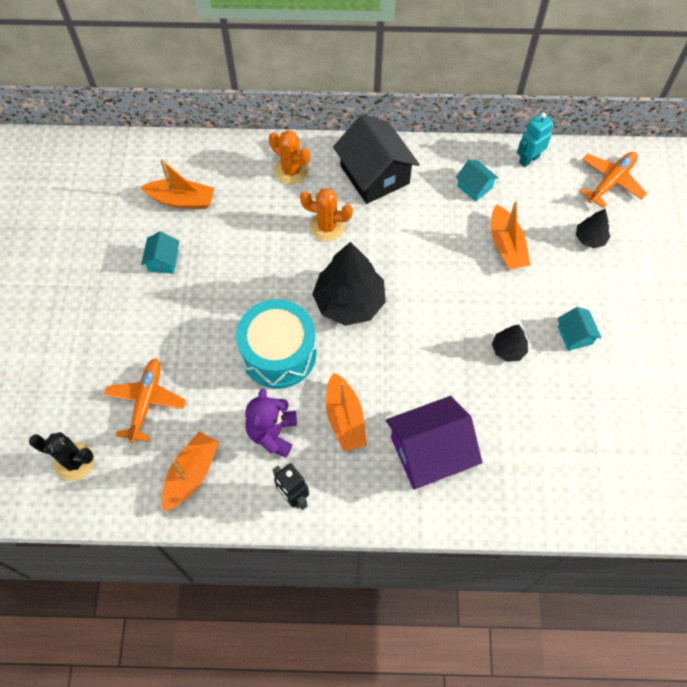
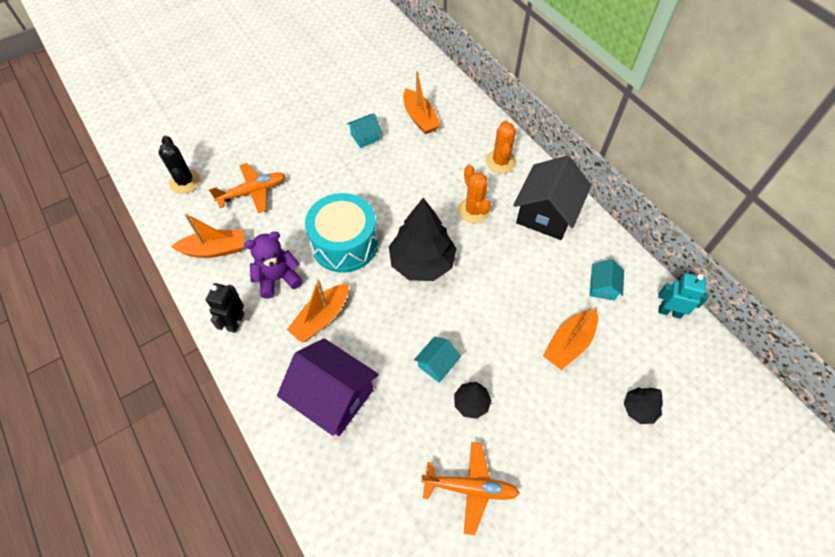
camera: 55 degrees right, 5 degrees down
turquoise house [557,307,602,351] -> turquoise house moved to [414,337,461,383]
orange plane [580,152,647,208] -> orange plane moved to [421,442,520,535]

